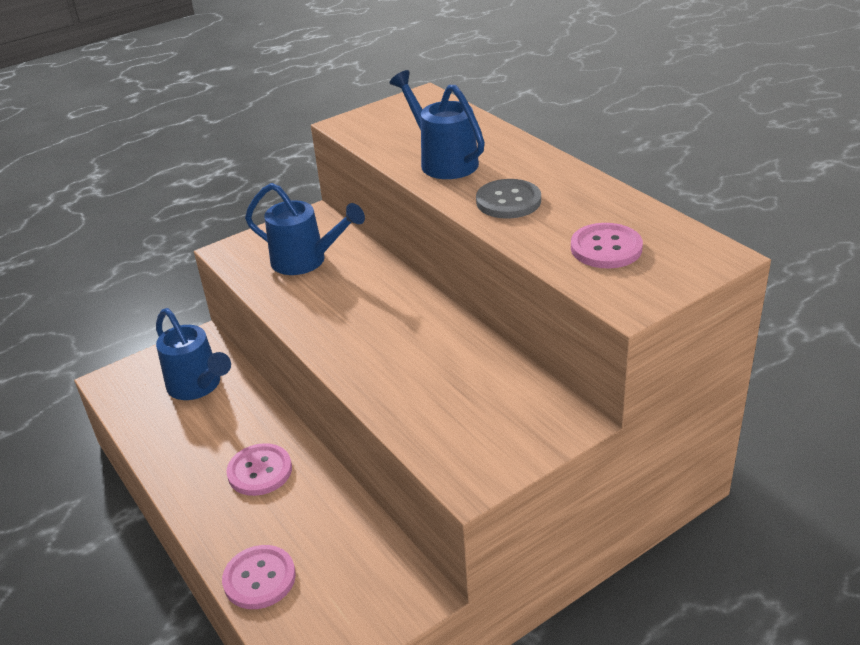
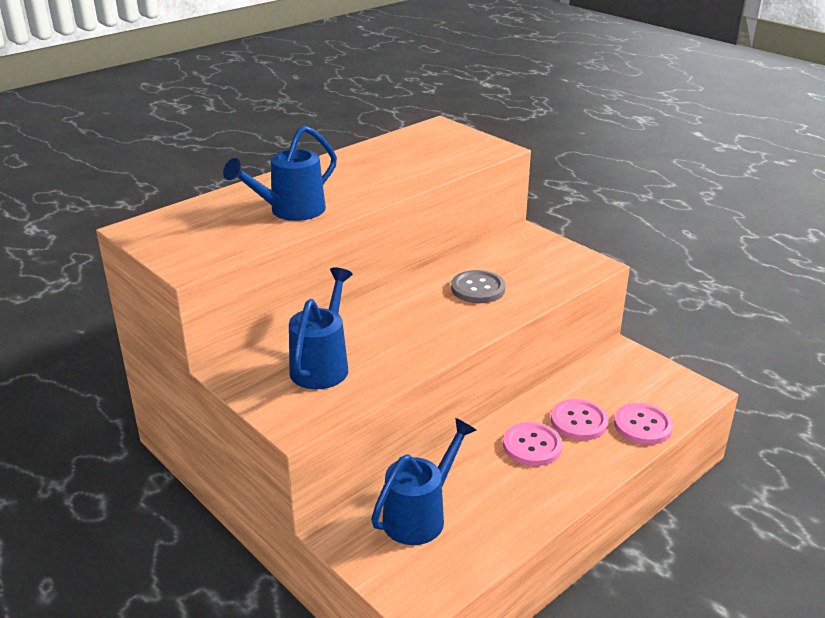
camera: 100 degrees left, 5 degrees down
grey button [476,179,541,219] -> grey button moved to [451,270,505,303]
pink button [571,223,643,268] -> pink button moved to [551,399,609,440]

